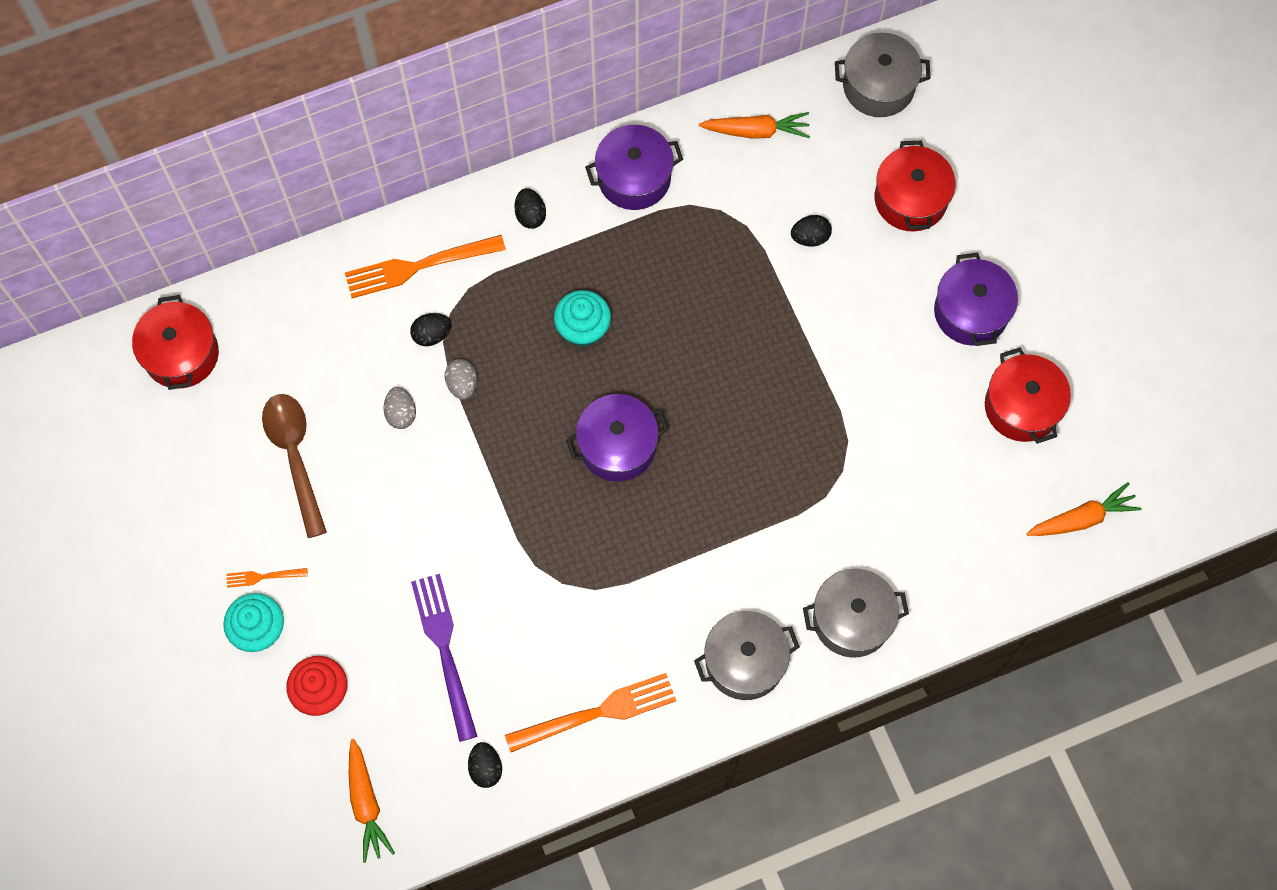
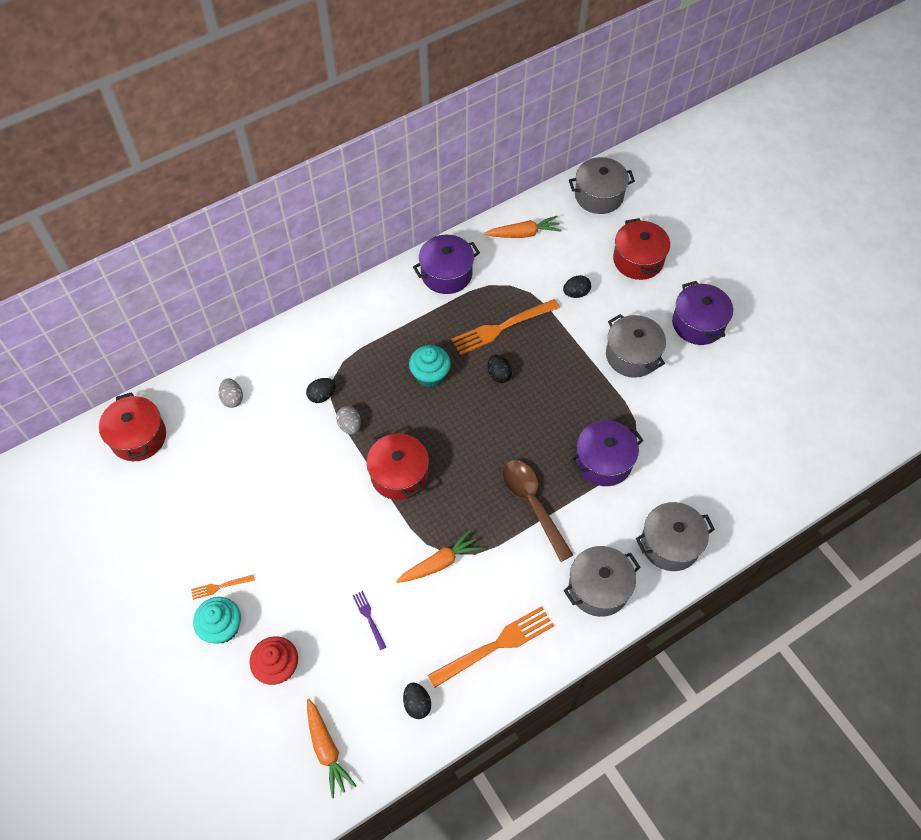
camera: 10 degrees left, 10 degrees down
brown spoon [262,394,327,538] -> brown spoon moved to [502,460,573,562]
orange fork [345,235,506,298] -> orange fork moved to [451,299,560,355]
grey egg [383,387,416,429] -> grey egg moved to [219,378,243,408]
purple fork [411,574,478,742] -> purple fork [353,591,386,650], size x0.48
black egg [514,188,546,229] -> black egg moved to [488,355,512,383]
purple pot [566,394,669,482] -> purple pot moved to [571,420,644,486]
red pot [985,348,1071,444] -> red pot moved to [367,430,429,500]
orange carrot [1026,482,1141,536] -> orange carrot moved to [396,530,482,583]
none -> grey pot [606,314,666,378]

